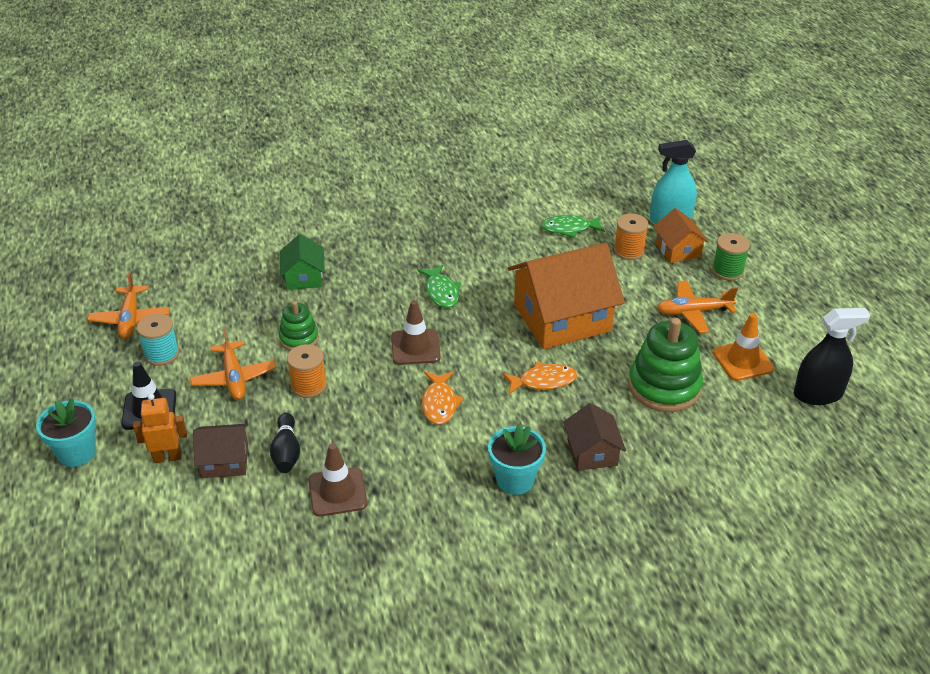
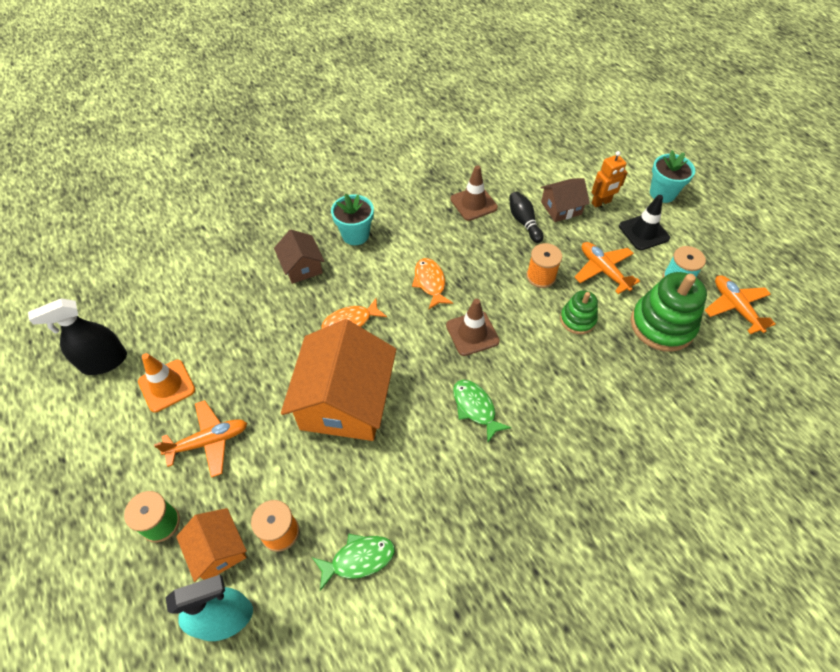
camera: 165 degrees right, 15 degrees up
green house [280,234,325,290] -> none
orange house [508,243,625,349] -> orange house turned 45 degrees counterclockwise [281,319,396,441]
green stacking toy [628,318,703,412] -> green stacking toy moved to [631,272,707,352]

